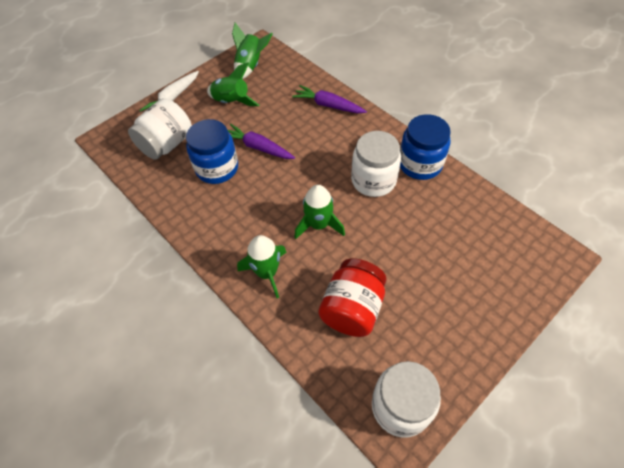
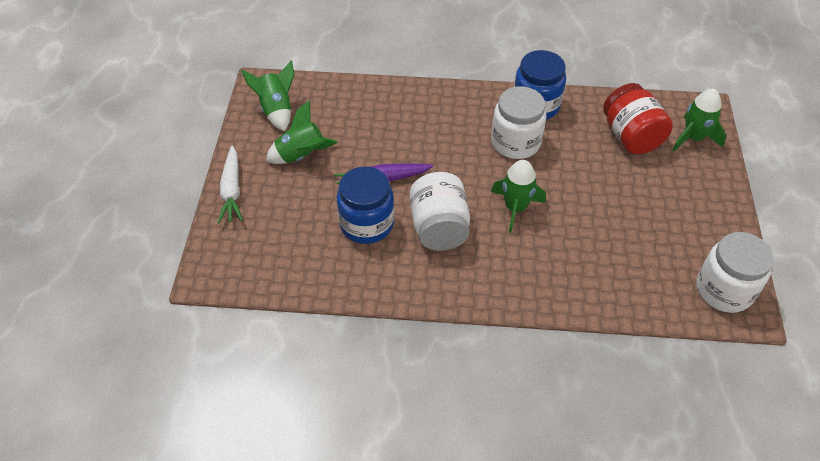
camera: 45 degrees left, 5 degrees down
white jar [128,98,192,160] -> white jar moved to [410,172,470,251]
green rocket [237,235,287,298] -> green rocket moved to [672,89,726,151]
purple carrot [292,85,367,113] -> none
red jar [318,258,386,337] -> red jar moved to [603,83,673,154]

